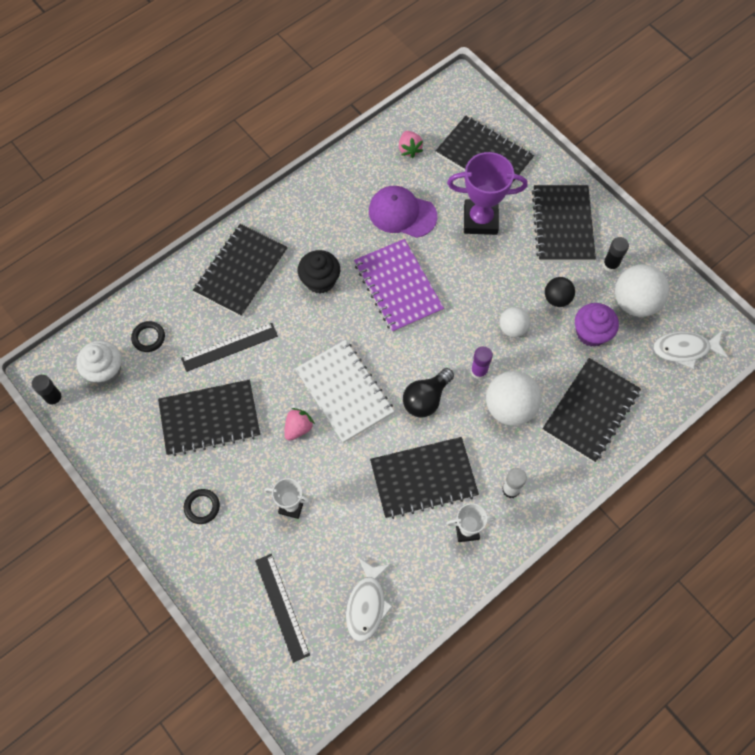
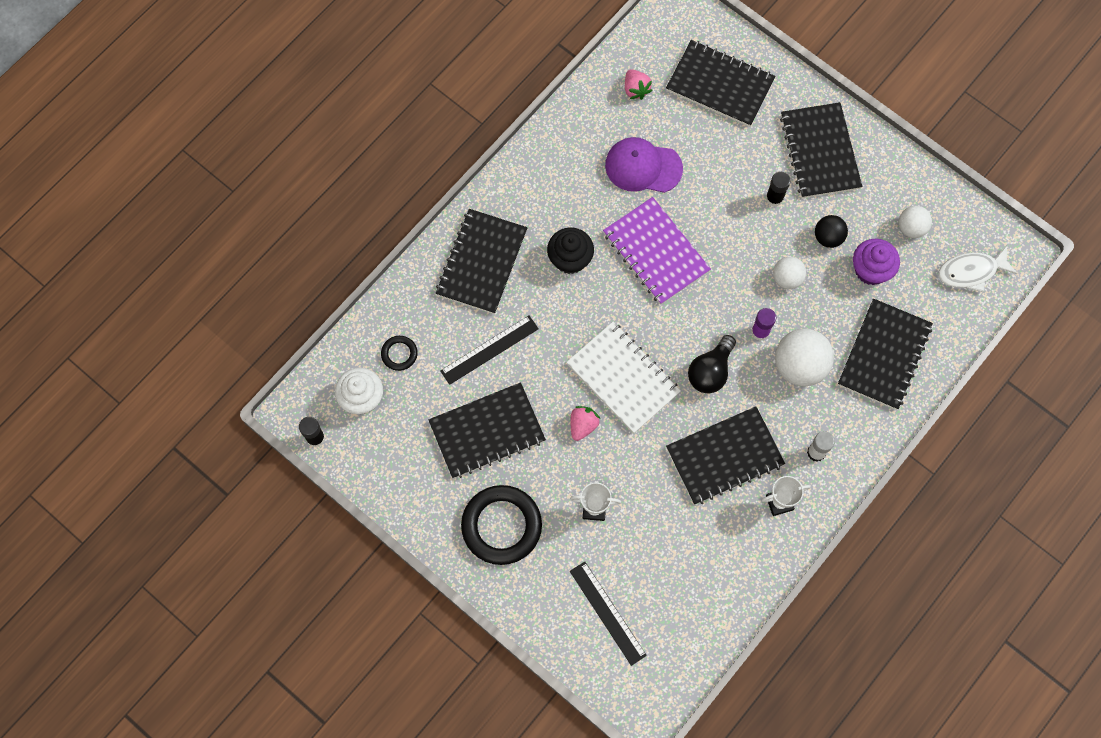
camera: 10 degrees left, 5 degrees up
black ring [184,489,220,524] -> black ring [461,485,542,565], size x2.12
white fish [346,558,393,642] -> none
purple trophy [447,152,528,235] -> none
black glue stick [603,237,629,272] -> black glue stick moved to [766,172,791,207]
white ball [615,264,669,317] -> white ball [899,206,932,238], size x0.58

